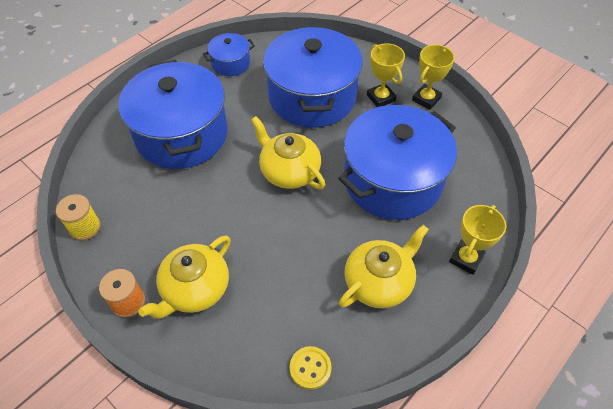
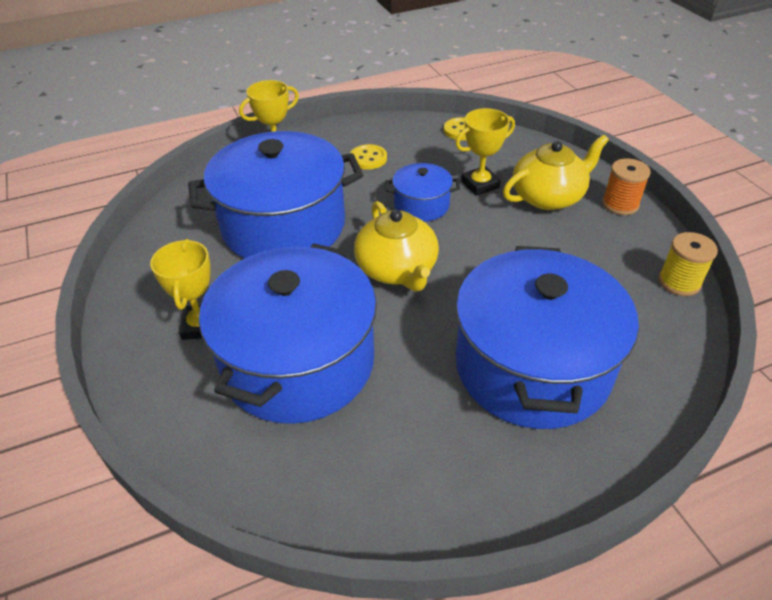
camera: 155 degrees left, 10 degrees down
blue pot [203,33,255,76] -> blue pot moved to [385,163,460,222]
yellow teapot [339,225,429,308] -> yellow button [350,144,387,170]
yellow trophy [412,45,455,110] -> yellow trophy moved to [455,108,515,196]

